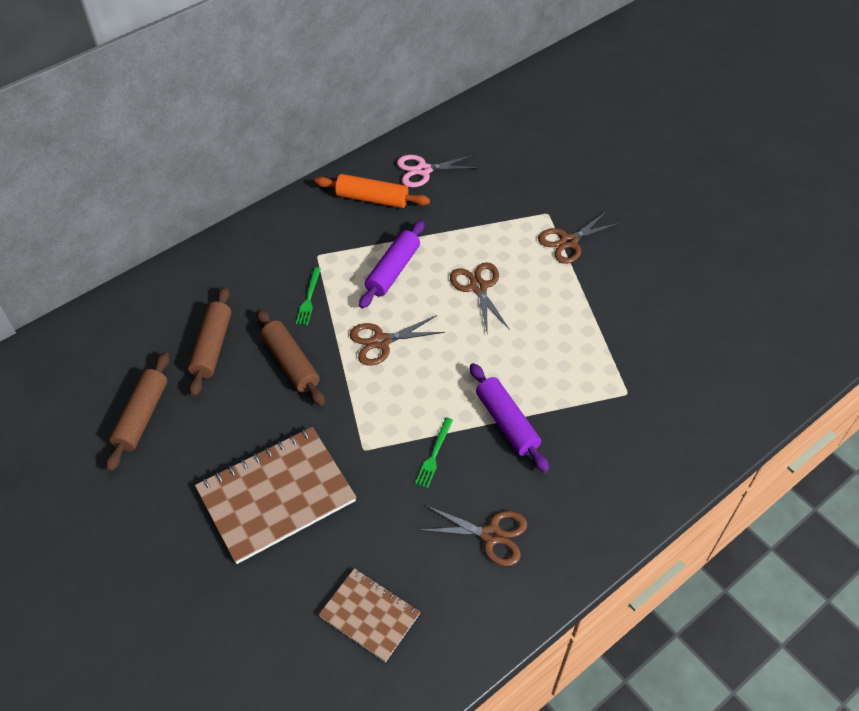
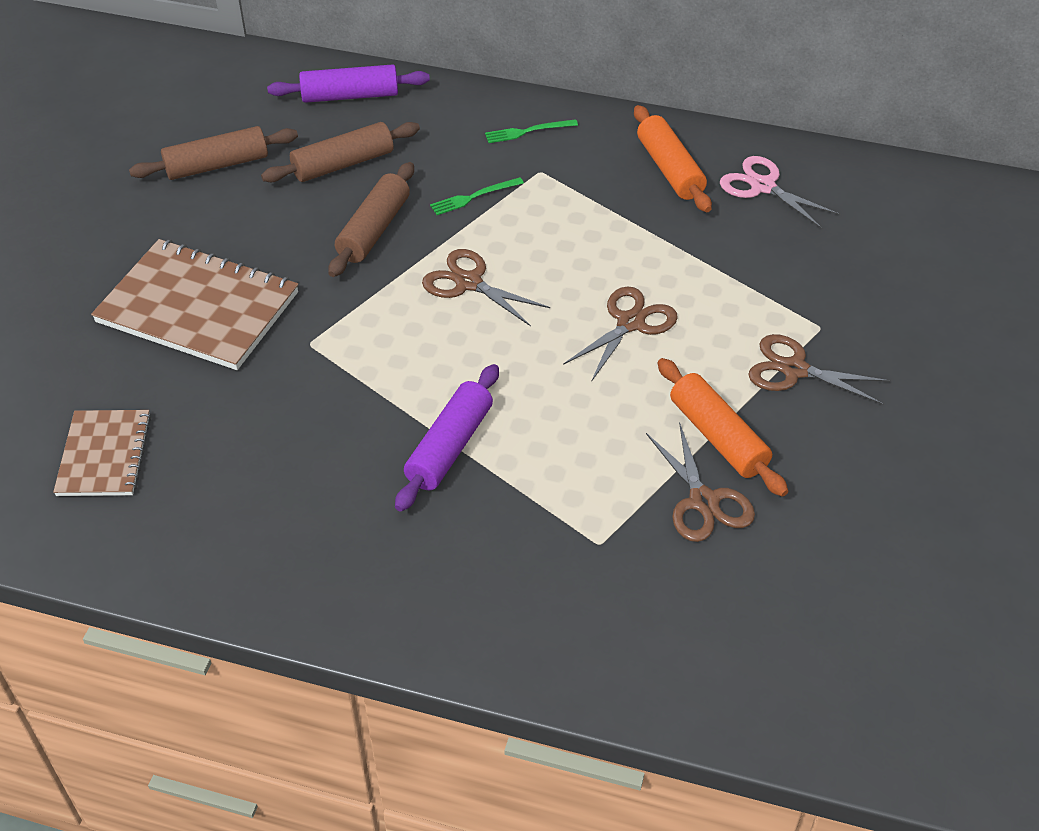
camera: 55 degrees right, 5 degrees down
purple rolling pin [359,220,425,309] -> purple rolling pin moved to [267,64,430,103]
green fork [415,417,453,488] -> green fork moved to [485,119,578,143]
brown scissors [420,505,527,566] -> brown scissors moved to [646,422,755,542]
none -> orange rolling pin [658,358,788,497]

